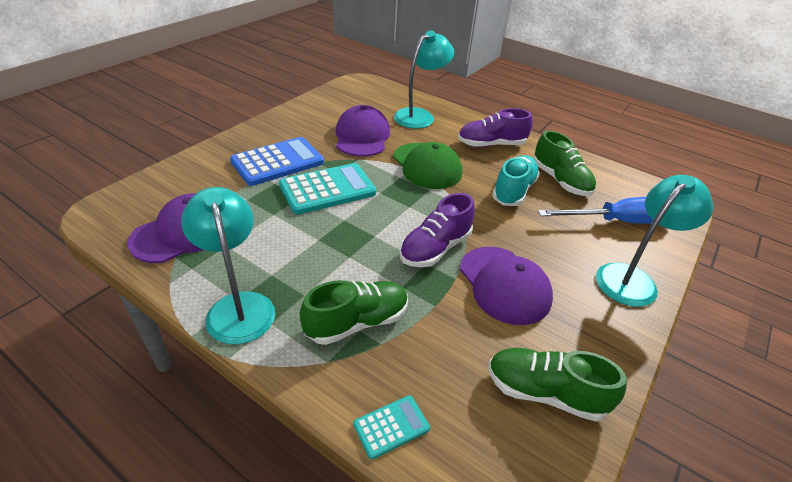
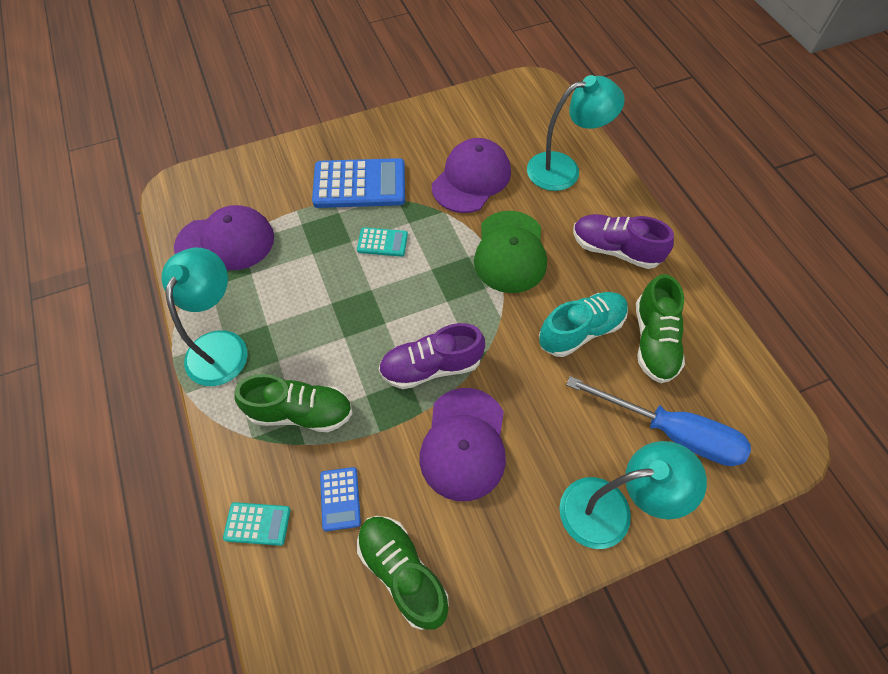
camera: 35 degrees right, 20 degrees up
turquoise calculator [279,163,376,215] -> turquoise calculator [357,227,408,257], size x0.50
none -> blue calculator [320,467,361,531]

